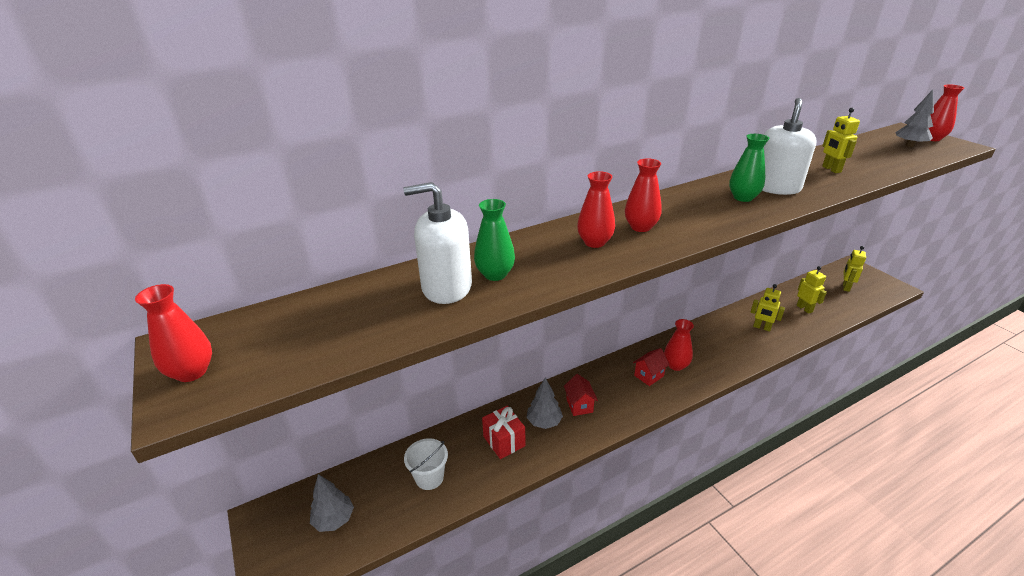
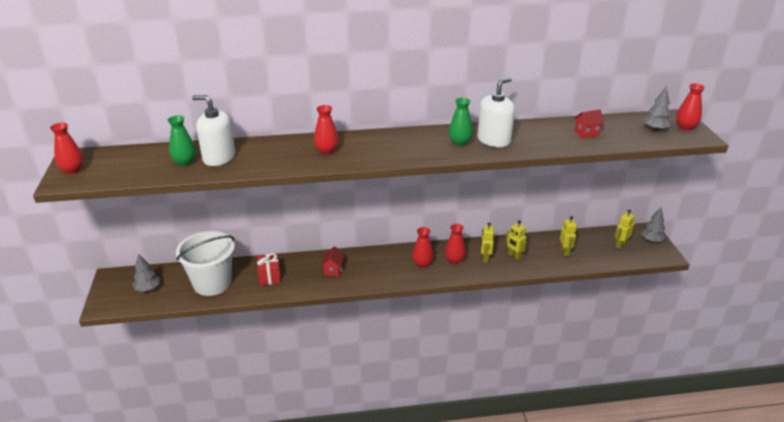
camera: 20 degrees right, 0 degrees up
white bucket [404,438,448,490] -> white bucket [176,231,235,296], size x2.00
green vase [474,199,515,281] -> green vase moved to [168,115,196,166]
grey tree [526,377,563,429] -> grey tree moved to [641,207,666,242]
red vase [625,159,662,232] -> red vase moved to [445,224,466,264]
red house [633,348,670,386] -> red house moved to [574,109,604,138]
yellow robot [822,108,860,173] -> yellow robot moved to [481,223,494,263]

